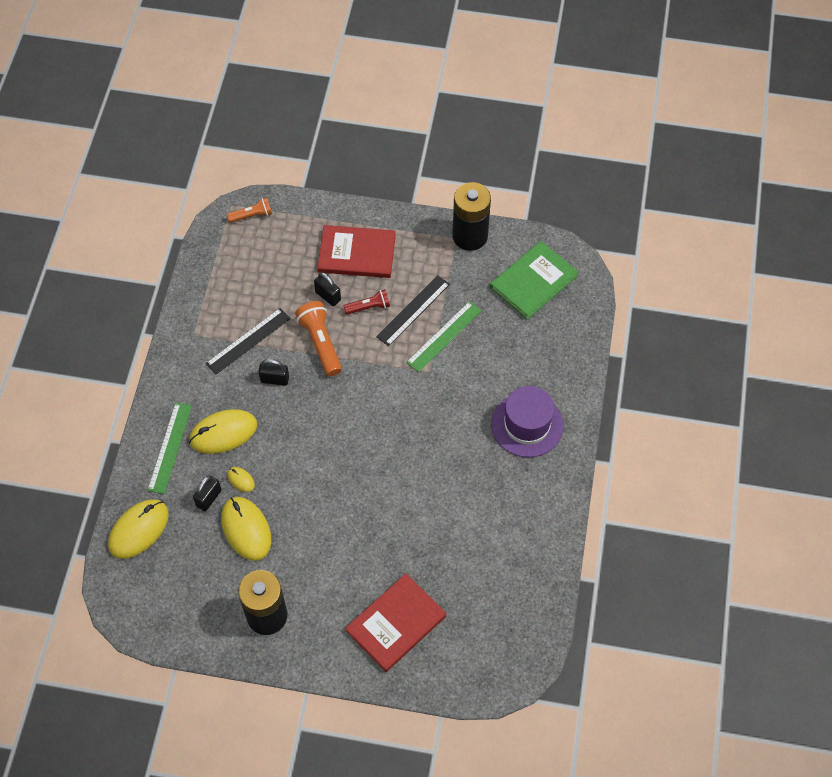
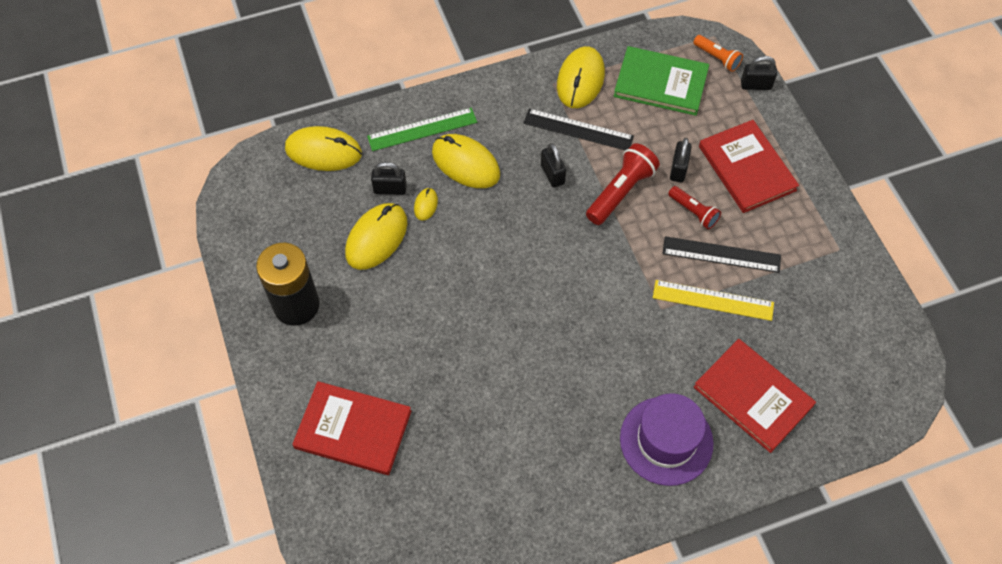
camera: 60 degrees right, 0 degrees up
orange flashlight [295,301,342,377] -> red flashlight [586,143,660,225]
green ruler [406,301,482,372] -> yellow ruler [653,280,774,321]
black battery [452,182,491,251] -> none
green book [490,241,578,320] -> green book moved to [614,46,709,116]
none -> yellow mouse [557,46,605,108]
none -> red book [694,339,816,453]
none -> black padlock [741,56,777,90]

